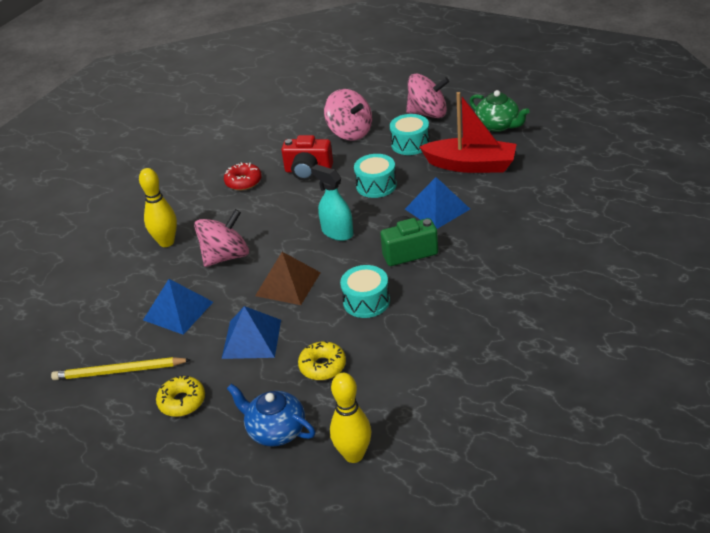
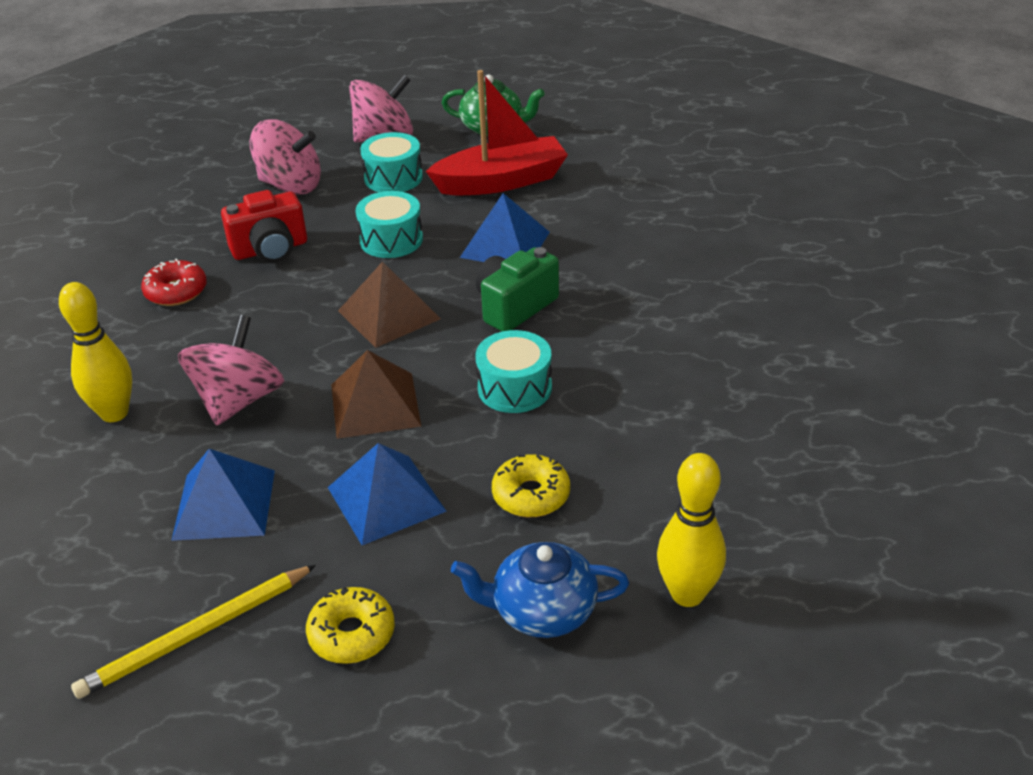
camera: 35 degrees left, 0 degrees up
turquoise spray bottle [311,164,353,241] -> brown pyramid [338,261,441,348]

